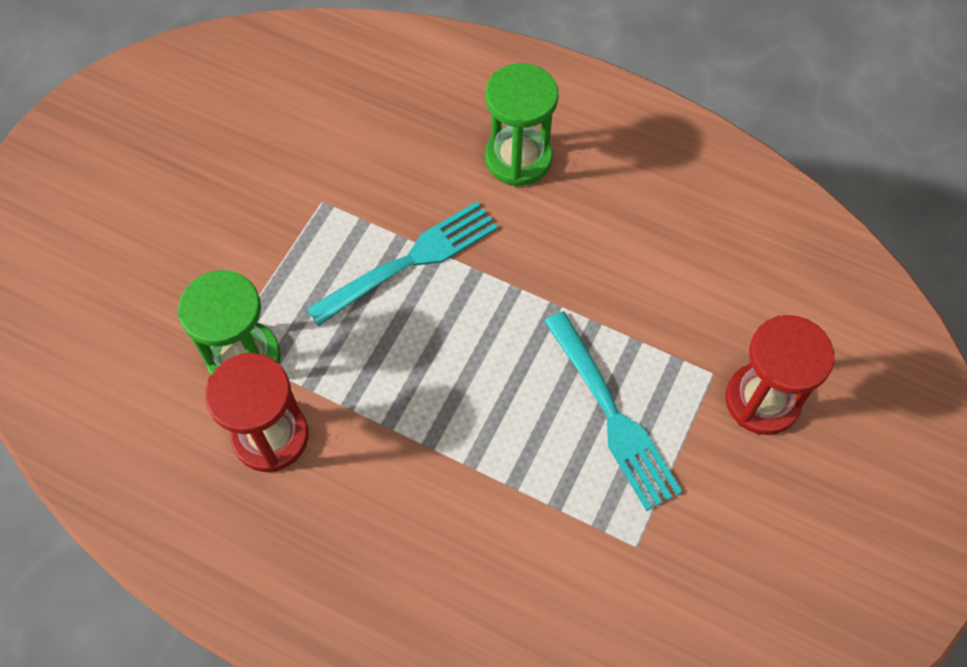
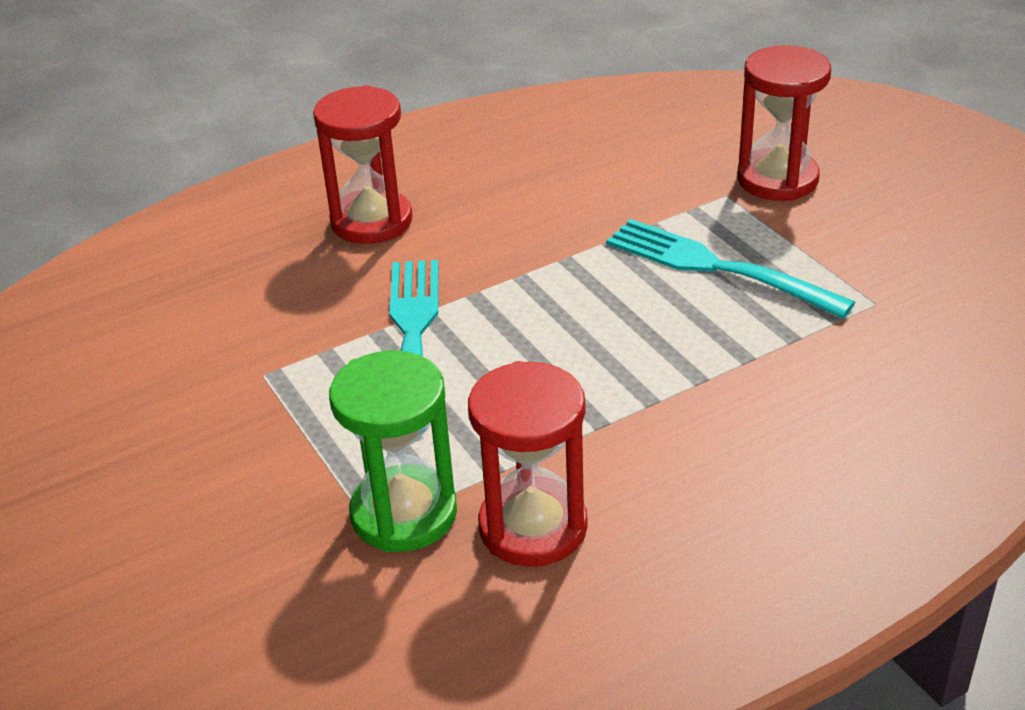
camera: 55 degrees left, 25 degrees down
green hourglass [485,63,558,186] -> red hourglass [313,85,413,244]
turquoise fork [544,312,683,511] -> turquoise fork turned 150 degrees counterclockwise [606,219,855,318]

